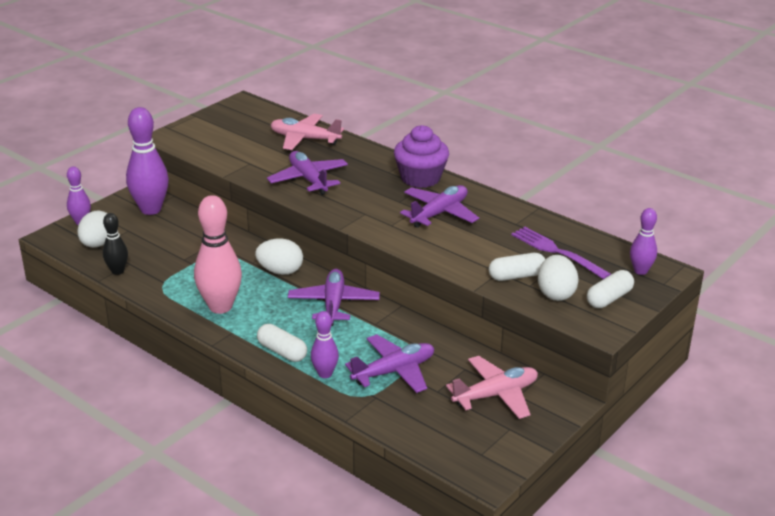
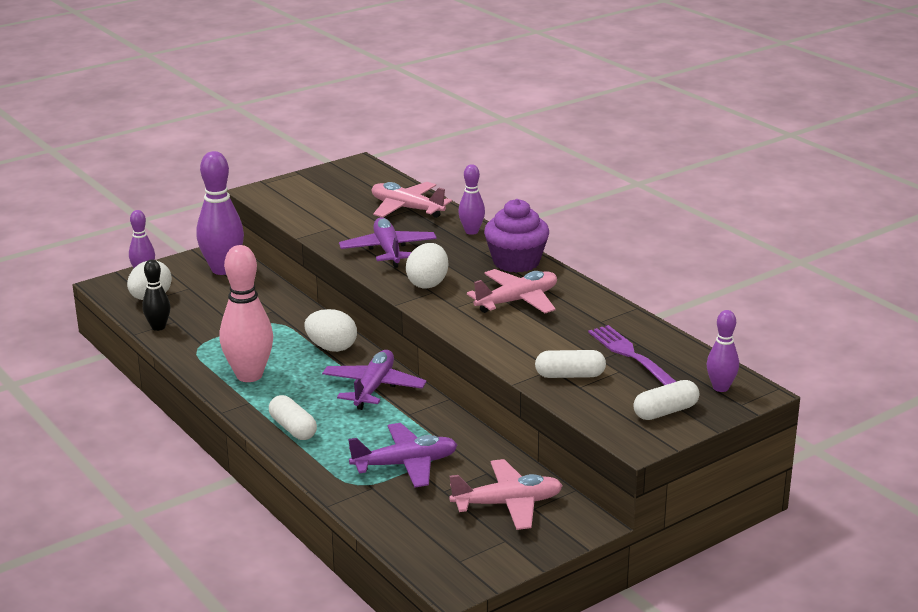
camera: 15 degrees right, 5 degrees down
purple bowling pin [311,311,339,378] -> purple bowling pin moved to [458,164,485,235]
purple plane [400,185,479,228] -> pink plane [467,269,557,313]
white egg [538,255,579,301] -> white egg moved to [406,243,448,288]

